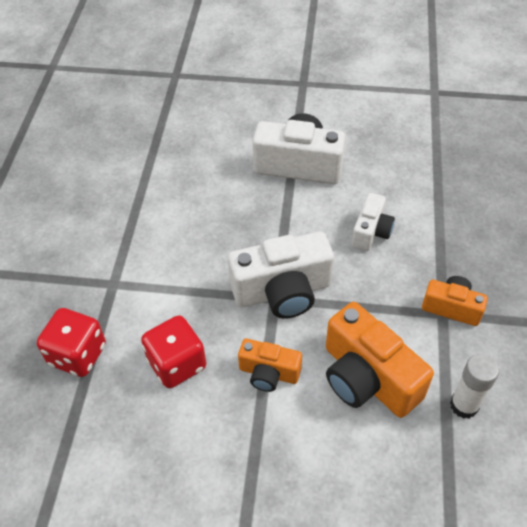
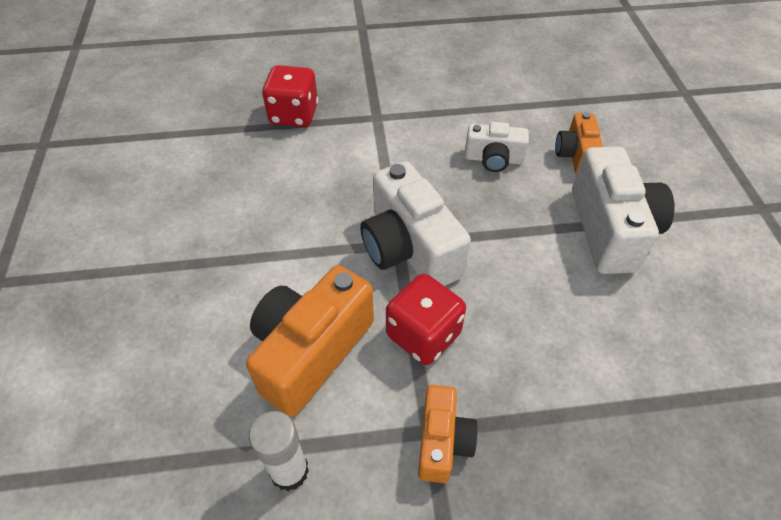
camera: 75 degrees right, 0 degrees up
red dice [141,315,206,388] -> red dice moved to [386,274,466,365]
orange camera [238,339,302,392] -> orange camera moved to [555,112,603,175]
white camera [352,193,395,251] -> white camera moved to [465,122,529,172]

